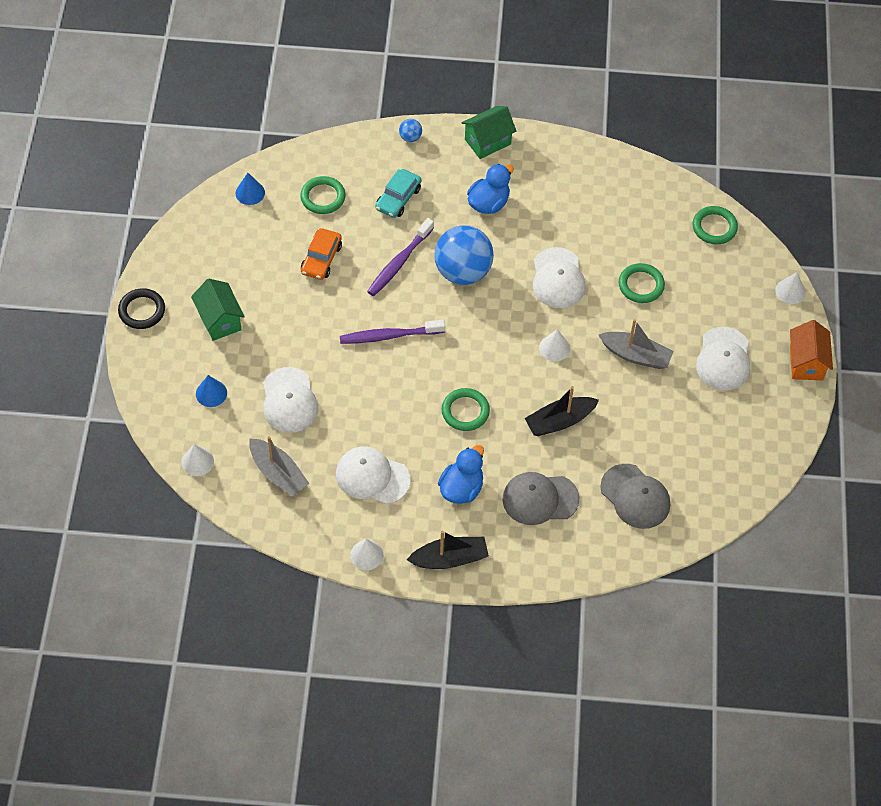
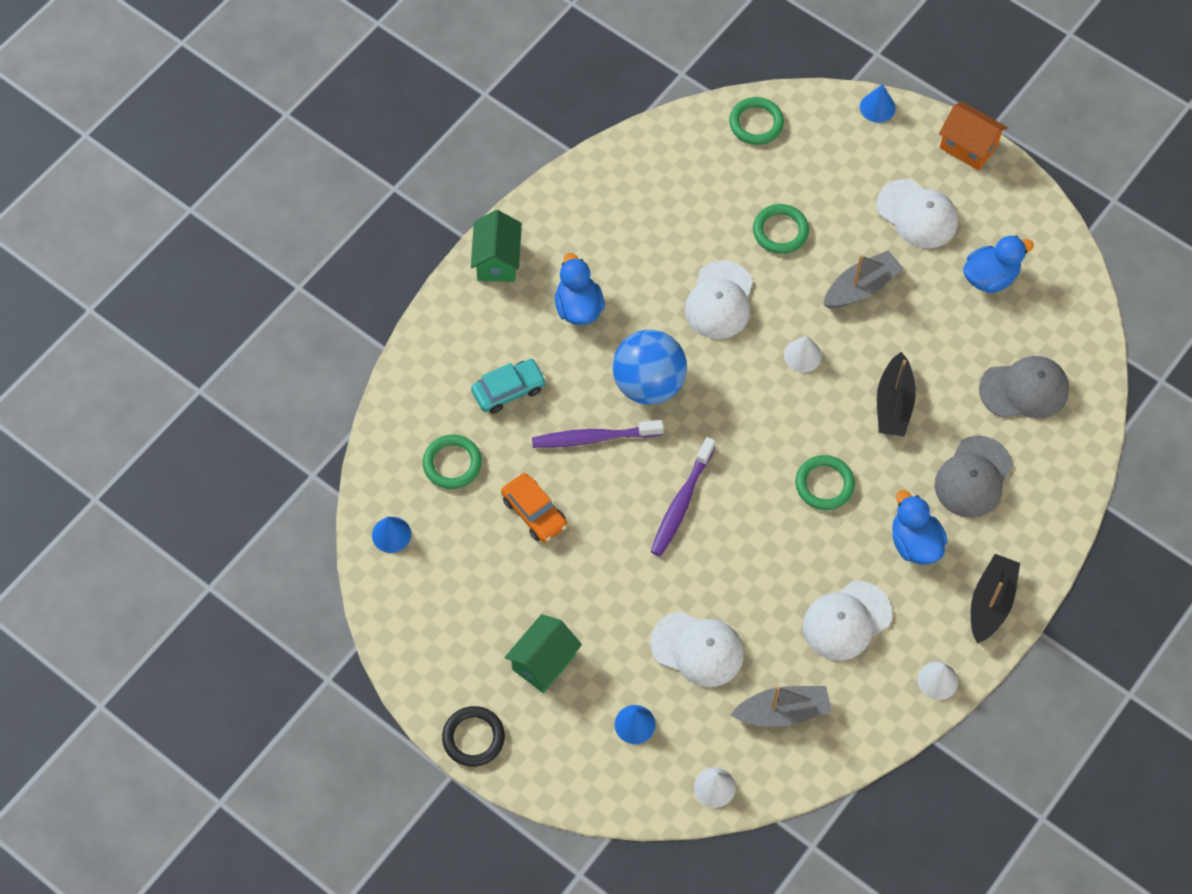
camera: 55 degrees left, 5 degrees up
green house [191,279,245,341] -> green house turned 60 degrees counterclockwise [505,614,582,693]
purple toothbrush [367,218,434,296] -> purple toothbrush turned 105 degrees clockwise [532,420,664,448]
turquoise car [375,169,422,218] -> turquoise car turned 90 degrees counterclockwise [471,359,546,414]
blue ball [399,119,422,142] -> none
white cap [533,247,585,308] -> white cap turned 75 degrees clockwise [685,261,753,339]
white cone [775,272,806,304] -> blue cone [860,84,896,123]
none -> blue duck [963,236,1034,293]

